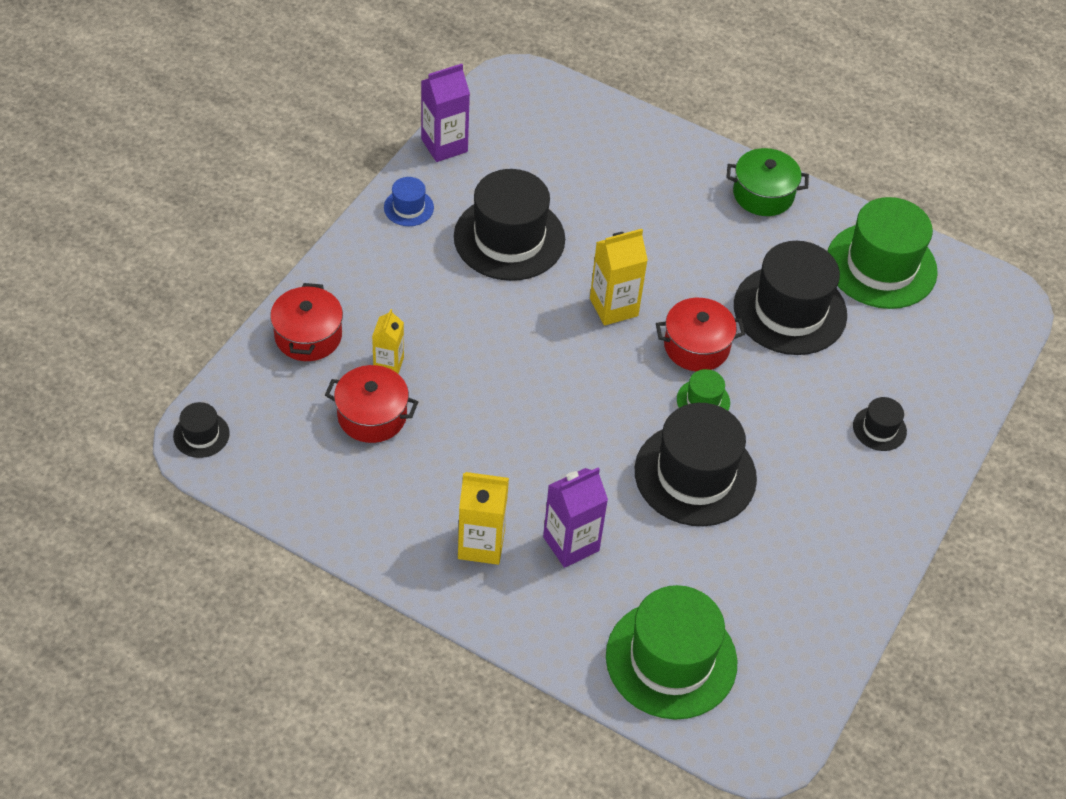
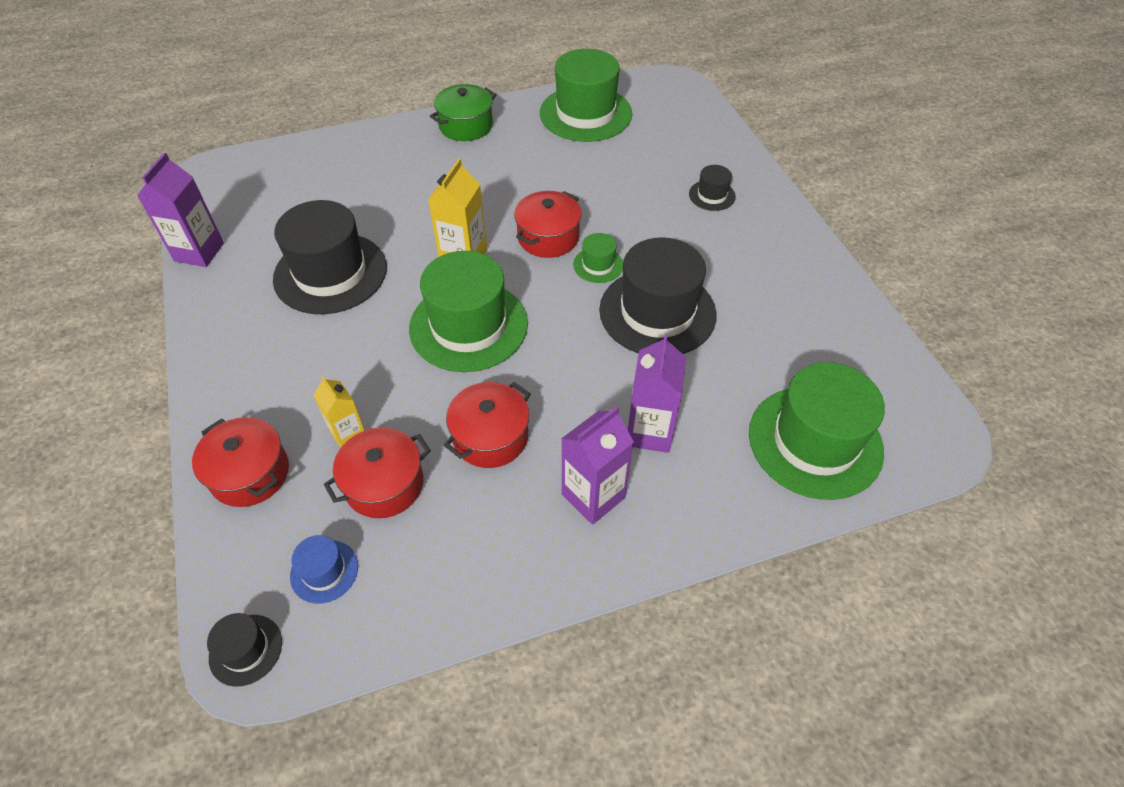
camera: 45 degrees left, 0 degrees up
blue hat [384,177,434,226] -> blue hat moved to [290,535,358,604]
yellow carton [458,472,509,565] -> purple carton [561,406,634,525]
black hat [734,241,847,355] -> none
none -> green hat [409,251,528,372]
none -> red pot [444,382,530,468]

